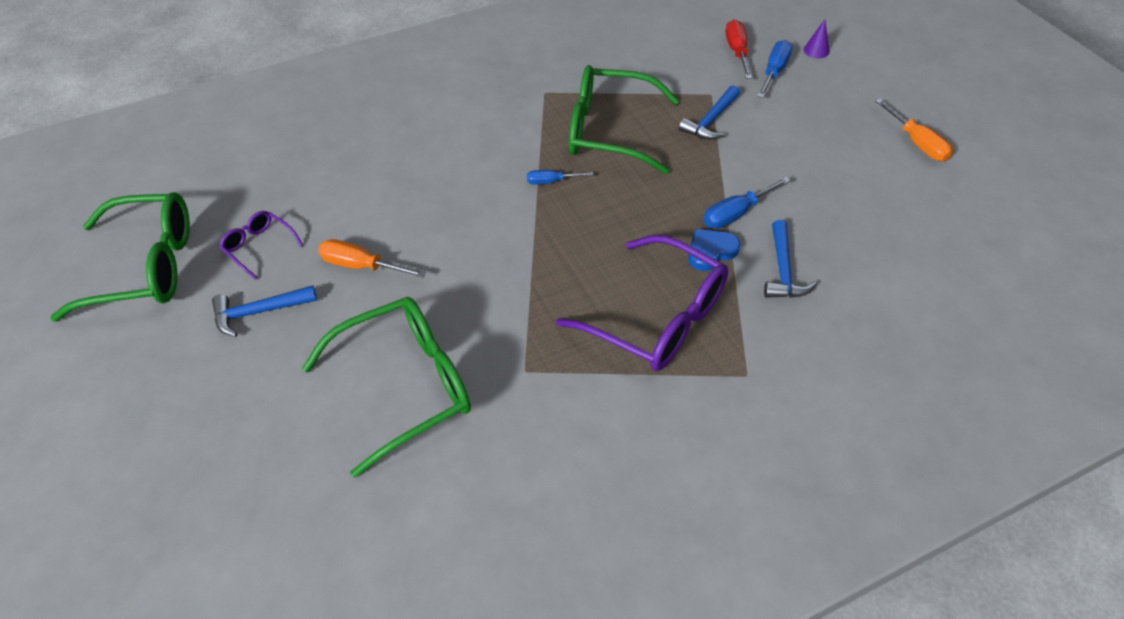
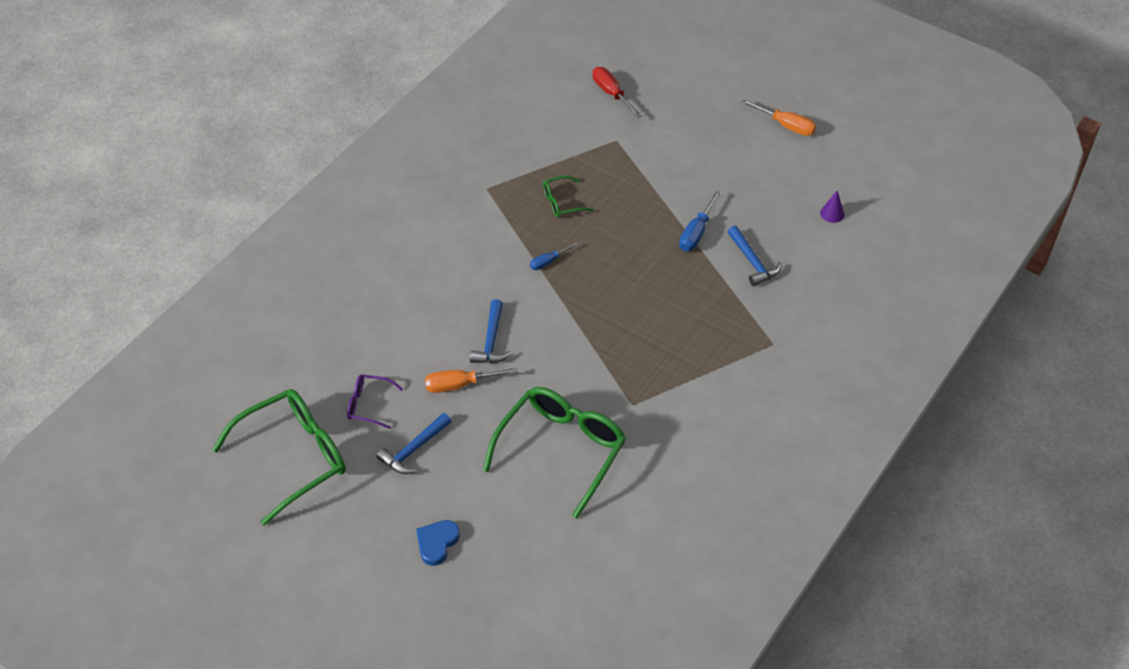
camera: 30 degrees left, 0 degrees up
purple glasses [556,235,728,371] -> none
green glasses [569,65,679,174] -> green glasses [543,175,594,217], size x0.47
blue hammer [679,85,740,140] -> blue hammer moved to [470,299,512,363]
blue heart [688,229,740,271] -> blue heart moved to [416,520,460,566]
blue screwdriver [757,40,792,98] -> none
purple cone [804,19,830,58] -> purple cone moved to [820,191,844,223]

